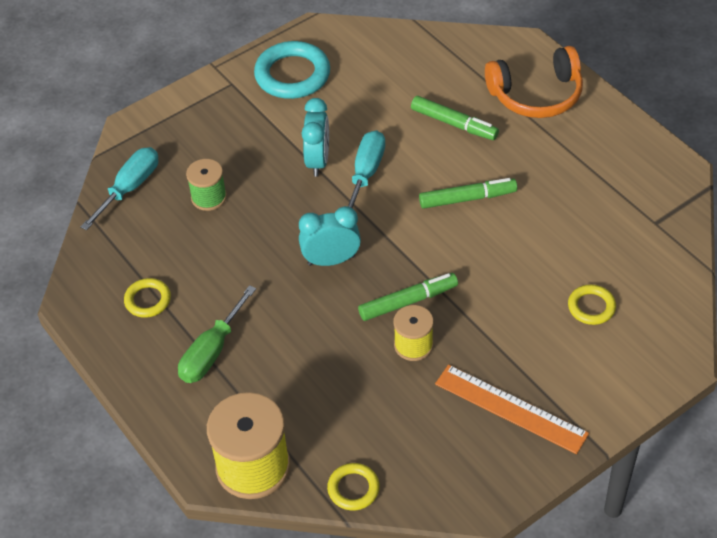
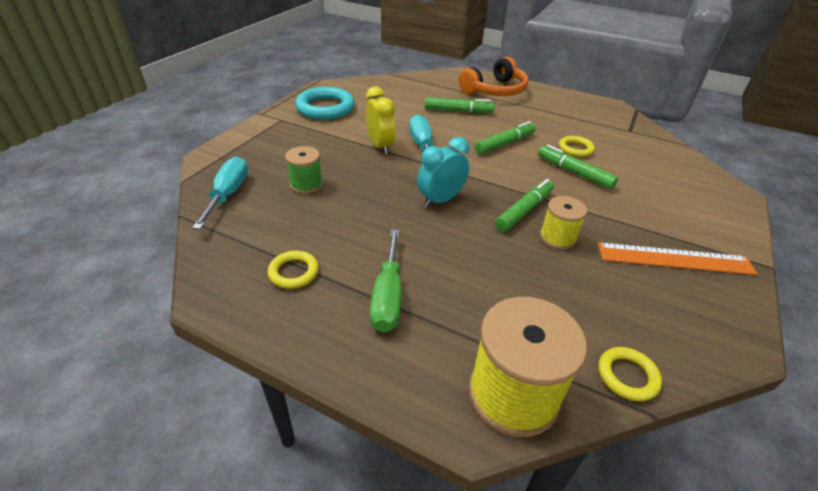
camera: 30 degrees left, 10 degrees down
turquoise clock [302,98,329,177] -> yellow clock [366,87,396,154]
yellow ring [568,284,616,325] -> yellow ring moved to [559,136,595,157]
none -> green marker [538,145,618,189]

